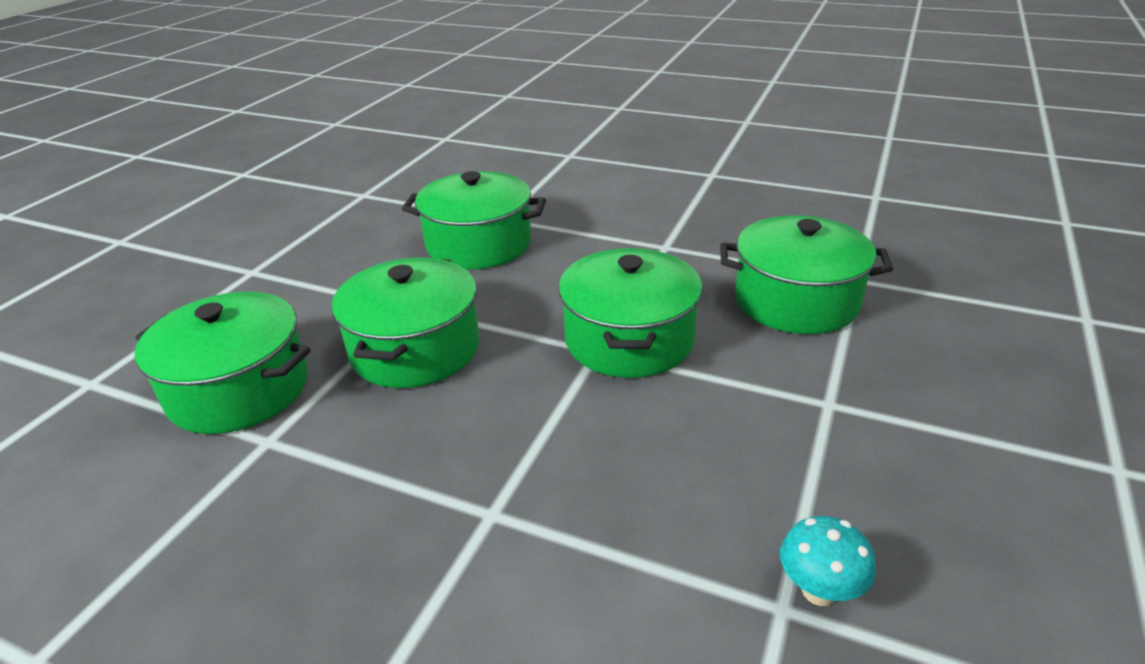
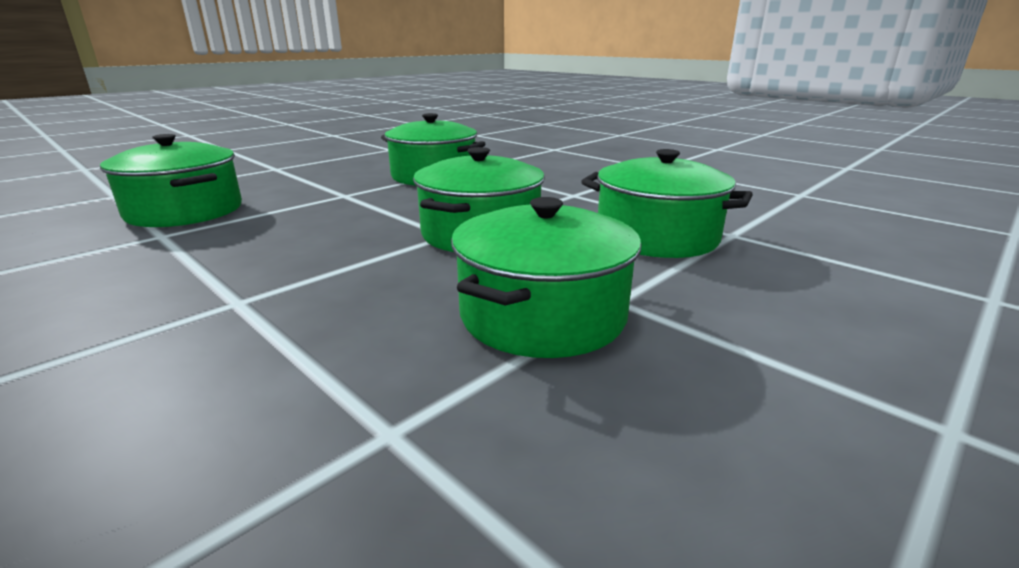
camera: 20 degrees right, 10 degrees down
green pot [332,258,479,388] -> green pot moved to [451,197,641,358]
turquoise mushroom [780,516,876,606] -> none

